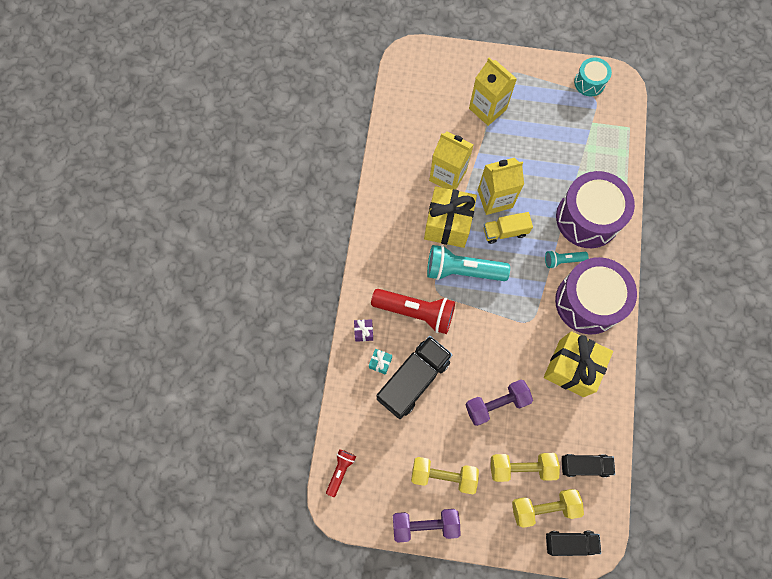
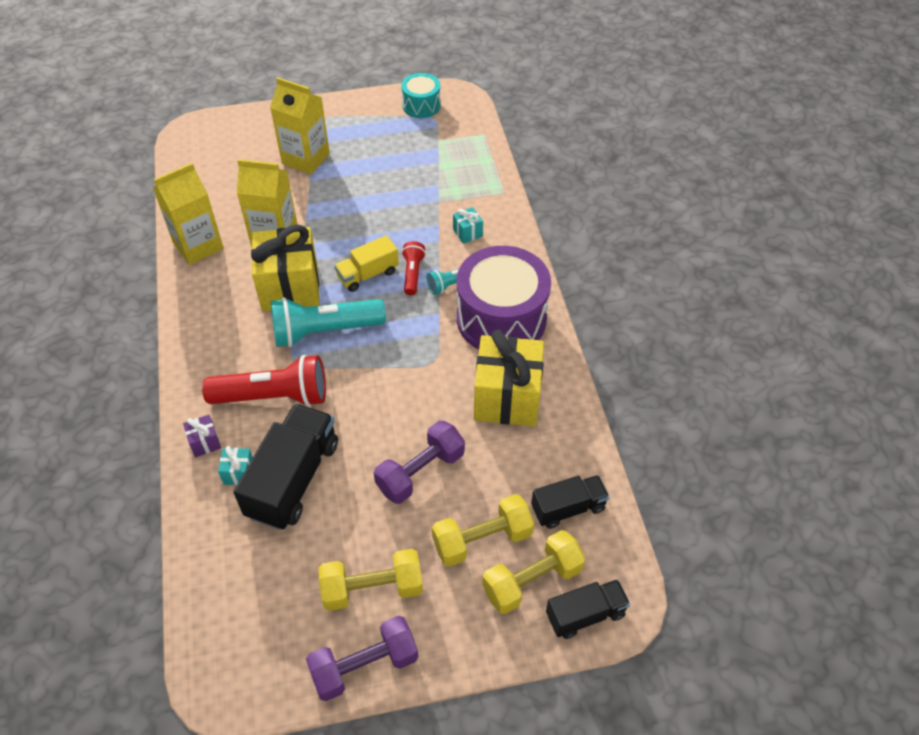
camera: 20 degrees left, 20 degrees down
red flashlight [326,449,356,497] -> red flashlight moved to [402,241,426,295]
yellow carton [477,158,524,215] -> yellow carton moved to [153,163,224,265]
purple drum [556,171,635,248] -> turquoise gift [453,207,483,244]

